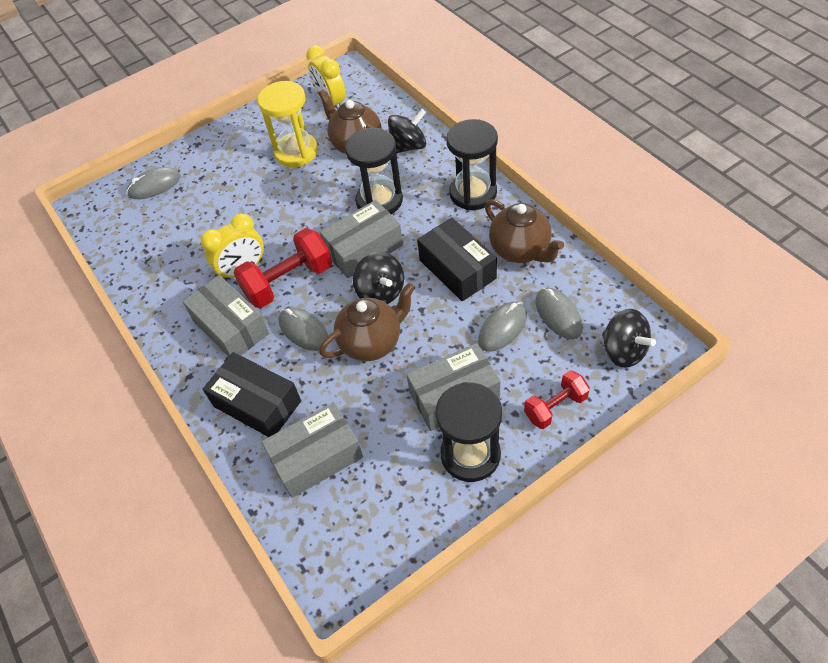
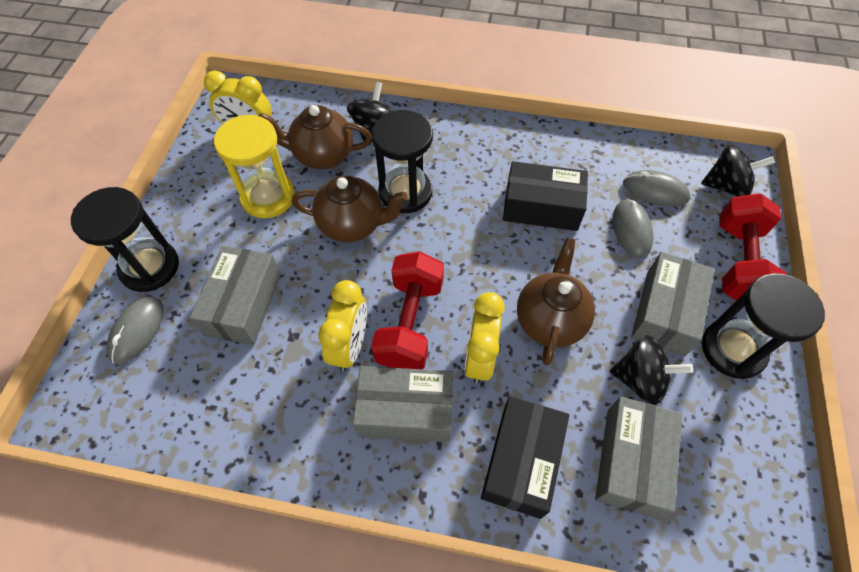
camera: 50 degrees left, 5 degrees up
black box [203,352,301,437] -> black box turned 60 degrees counterclockwise [481,396,569,519]
grey mouse [278,307,328,351] -> yellow clock [464,292,505,384]
grey box [320,200,403,278] -> grey box moved to [189,246,281,345]
black spinning top [353,252,404,304] -> black spinning top moved to [610,335,693,405]
black hourglass [446,119,498,210] -> black hourglass moved to [71,187,179,292]
brown teapot [485,199,564,263] -> brown teapot moved to [292,175,408,242]
red dumbbell [524,370,590,429] -> red dumbbell [719,193,787,300], size x1.64

